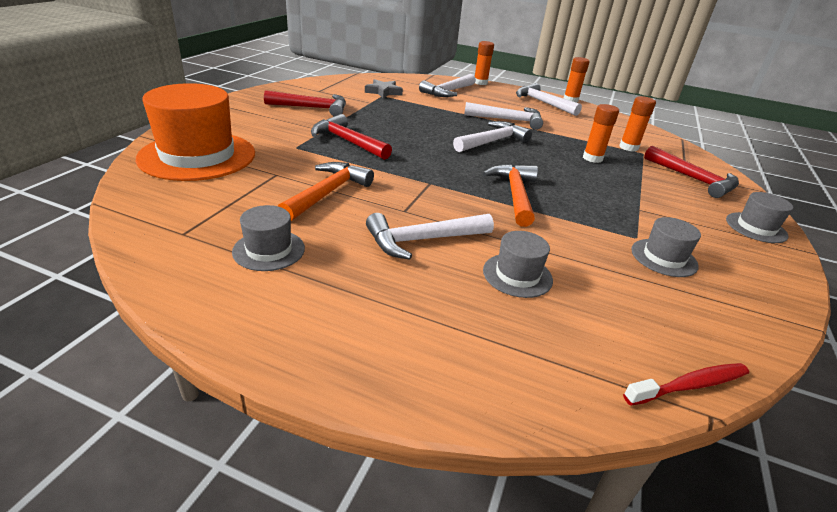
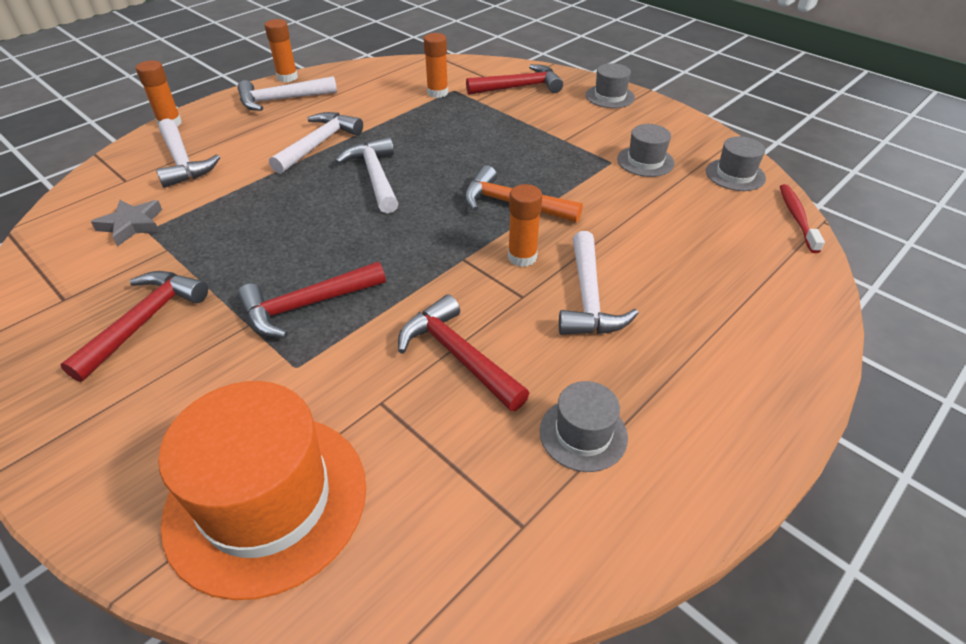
camera: 65 degrees left, 10 degrees up
orange hammer [278,162,374,221] -> red hammer [398,294,529,411]
grey hat [483,231,553,298] -> grey hat moved to [706,136,766,191]
orange glue stick [583,104,619,163] -> orange glue stick moved to [508,184,542,267]

